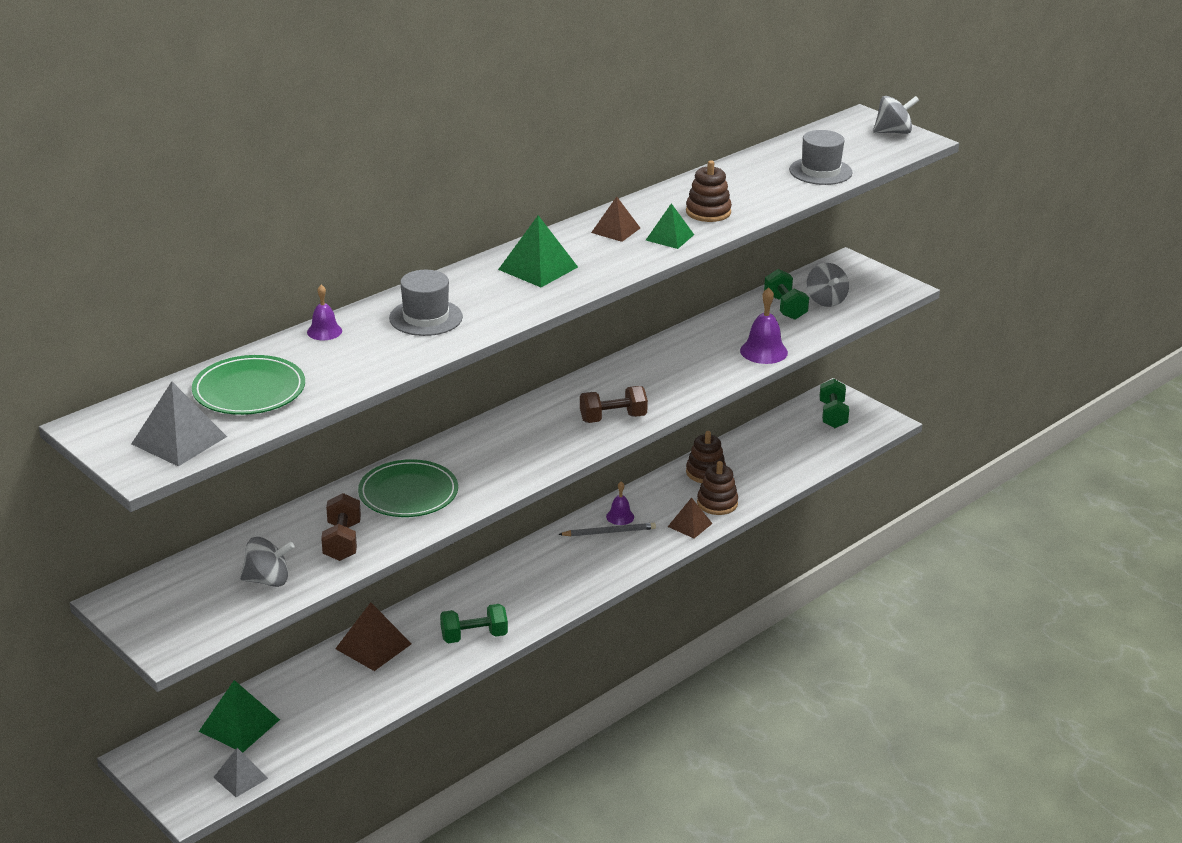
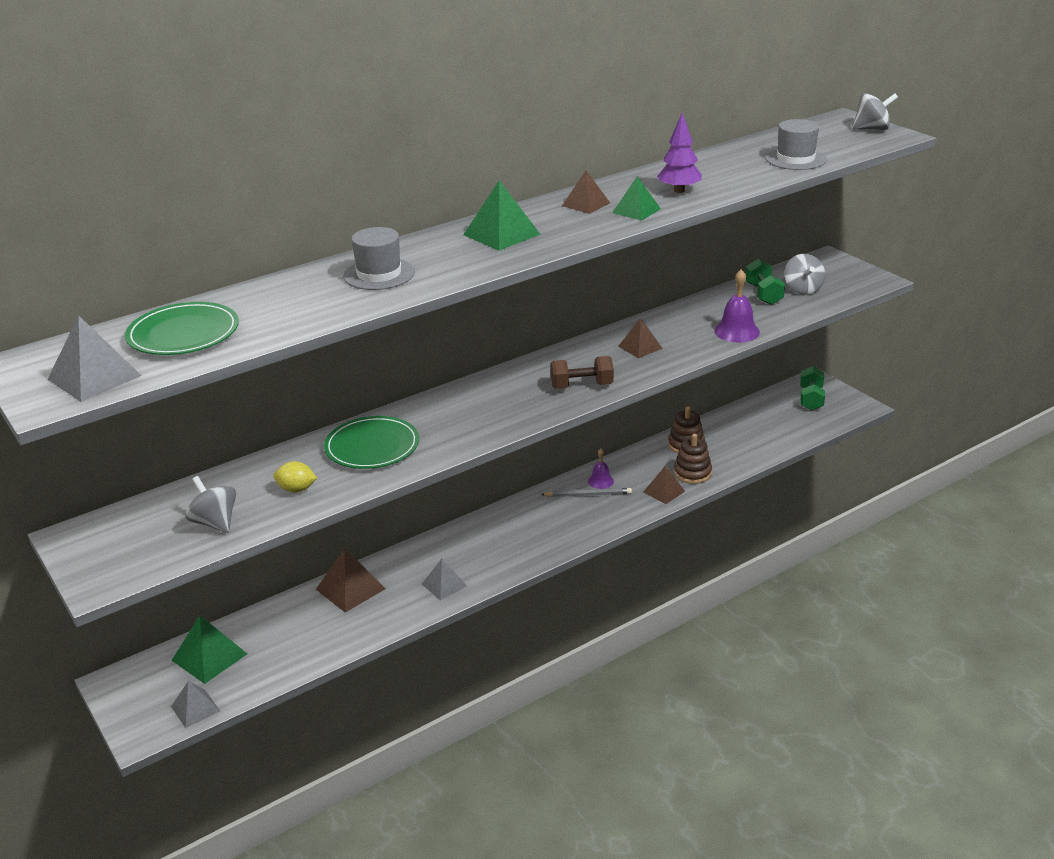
camera: 10 degrees right, 0 degrees up
grey spinning top [240,537,295,587] -> grey spinning top turned 135 degrees counterclockwise [186,476,236,533]
purple bell [307,285,342,340] -> none
brown dumbbell [321,493,361,561] -> yellow lemon [273,461,317,492]
green dumbbell [440,604,508,643] -> grey pyramid [422,559,467,601]
brown stacking toy [686,160,732,222] -> purple tree [657,113,702,193]
none -> brown pyramid [618,318,663,358]

